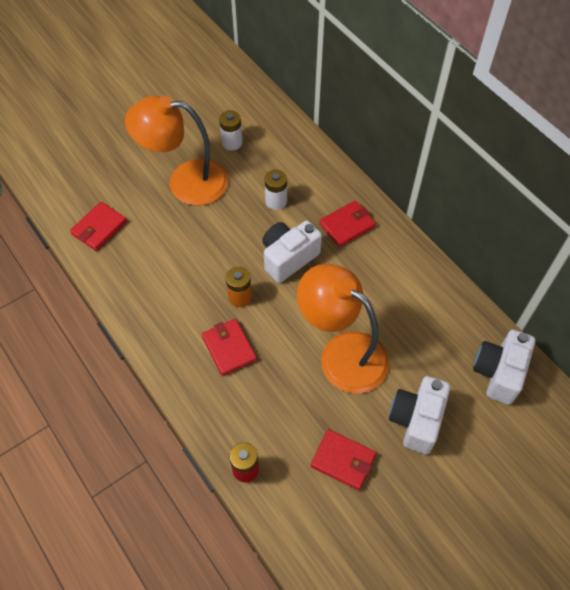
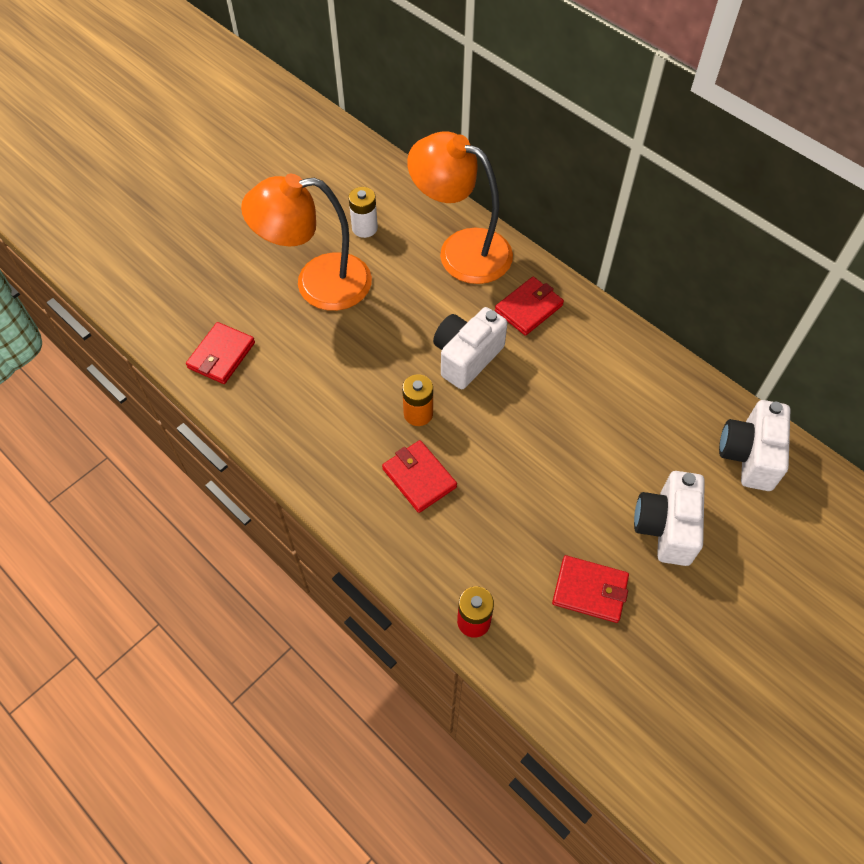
camera: 10 degrees left, 0 degrees up
white battery [265,170,287,210] -> none
orange lamp [297,264,389,393] -> orange lamp moved to [407,131,513,284]

